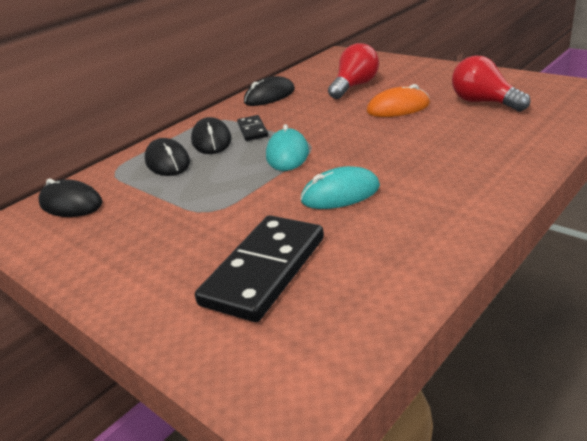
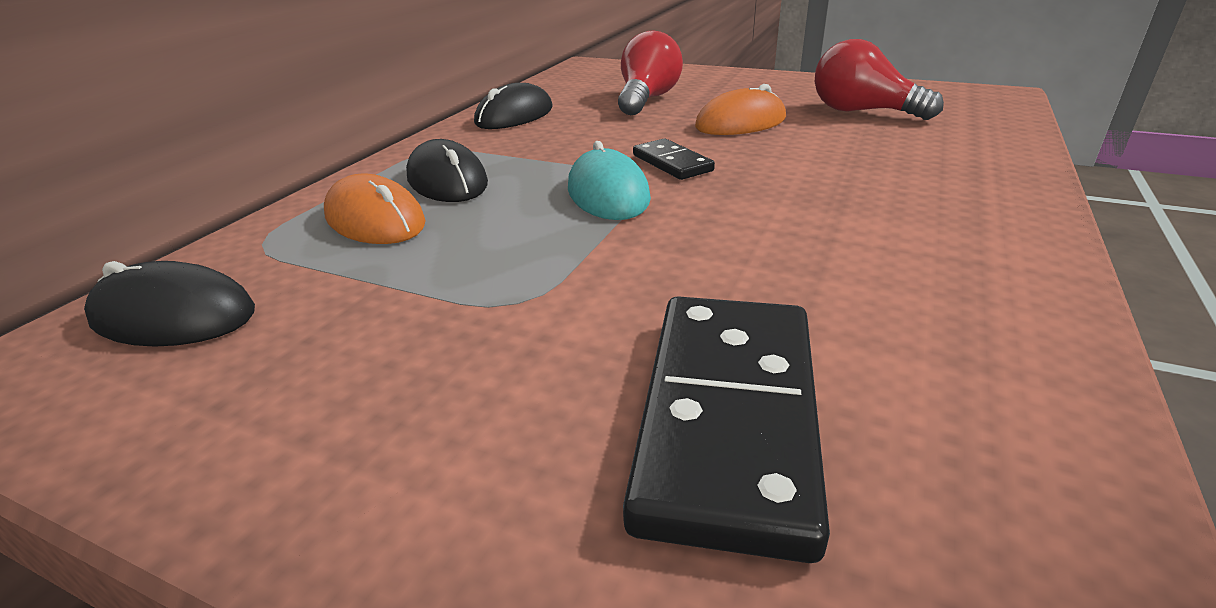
camera: 20 degrees left, 0 degrees up
black mouse [145,138,190,176] -> orange mouse [324,174,426,244]
black domino [237,115,268,141] -> black domino moved to [633,138,715,180]
turquoise mouse [301,166,380,209] -> none

